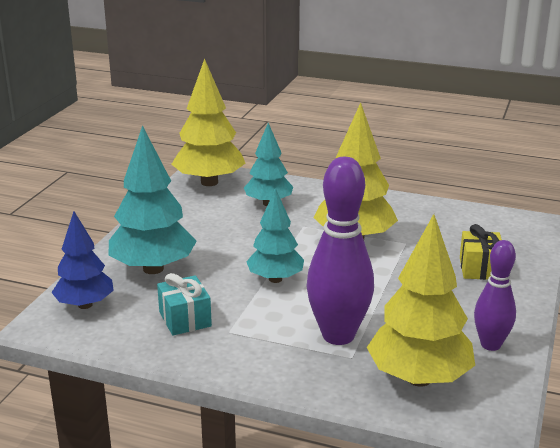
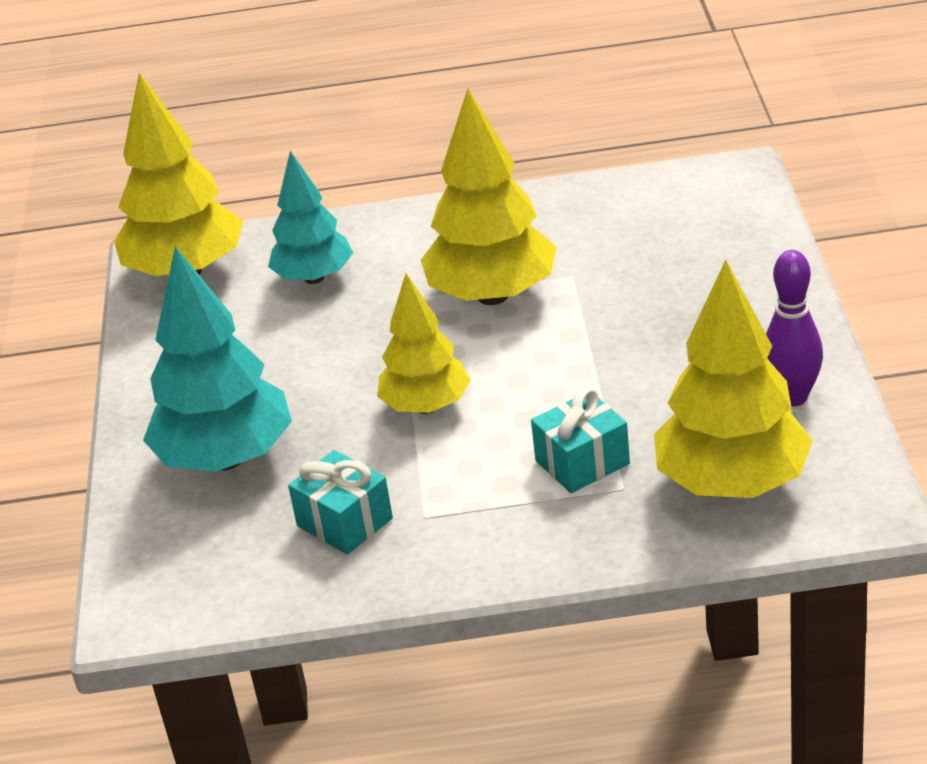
camera: 20 degrees left, 10 degrees up
blue tree [51,211,114,309] -> none
turquoise tree [246,188,304,283] -> yellow tree [377,273,471,414]
purple bowling pin [307,157,374,345] -> turquoise gift [531,387,630,493]
yellow gift [460,224,502,280] -> none

